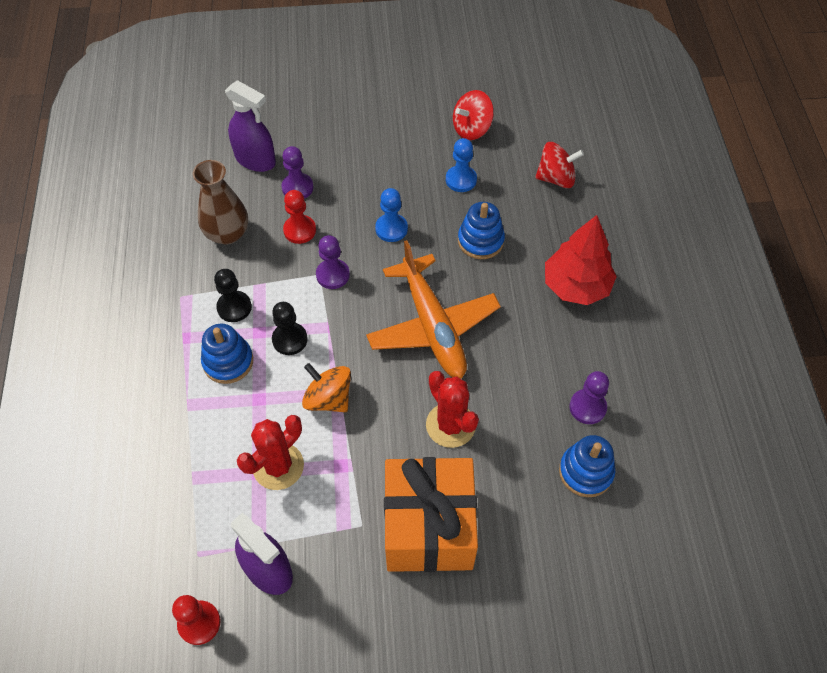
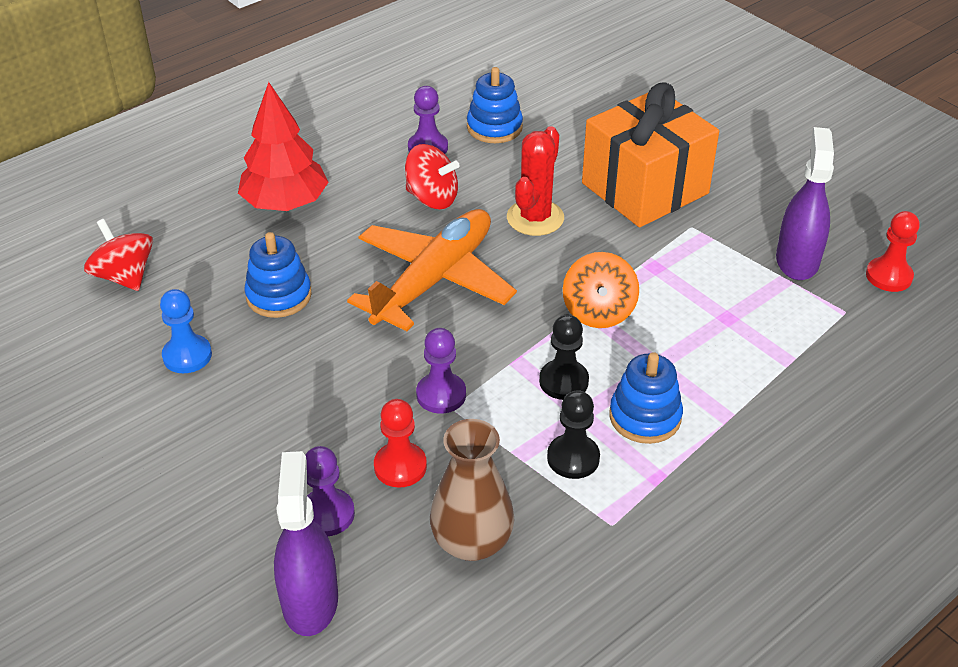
camera: 125 degrees left, 15 degrees down
red cactus [237,415,304,490] -> none
blue pawn [375,188,408,242] -> none
red spinning top [453,90,494,140] -> red spinning top moved to [405,144,460,209]

